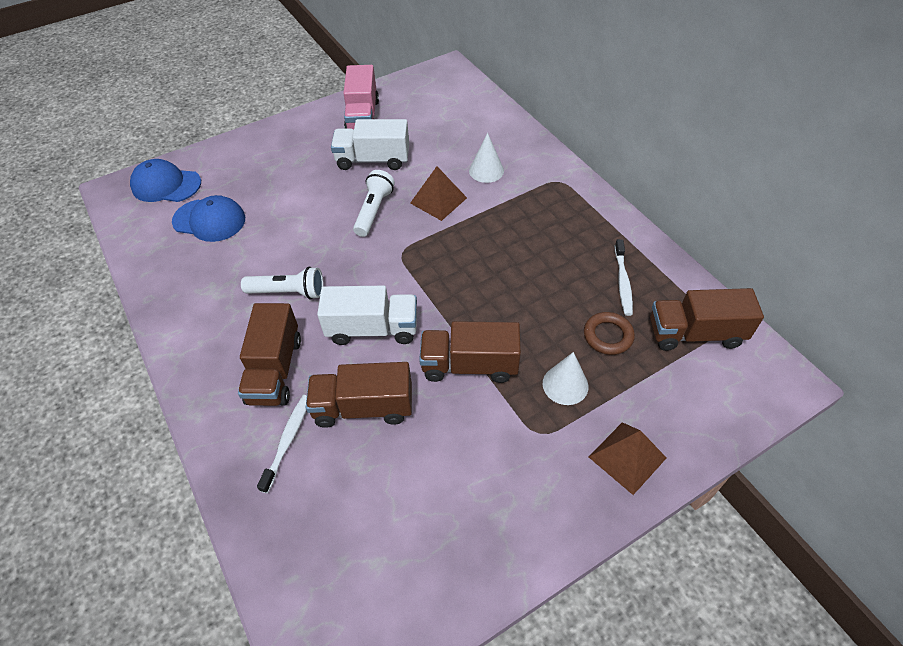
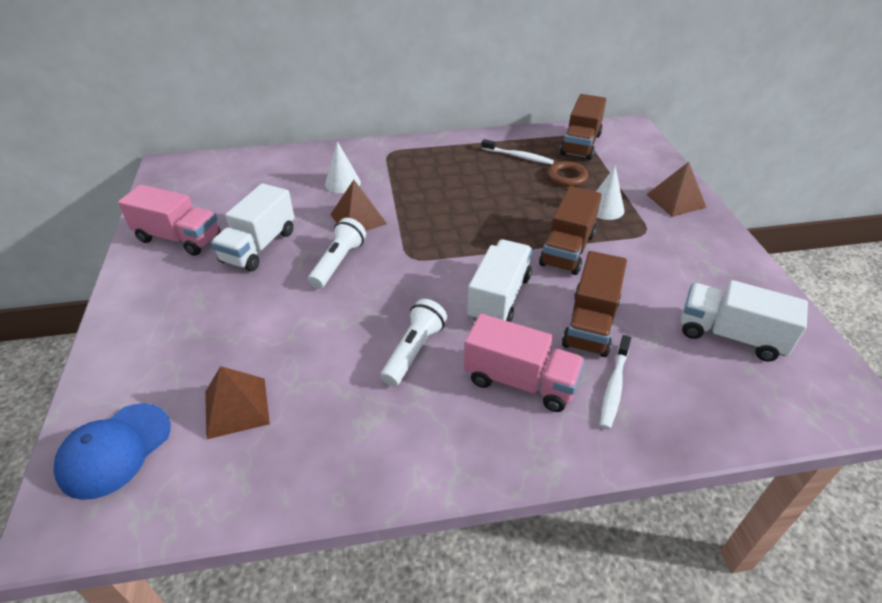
camera: 70 degrees left, 10 degrees down
blue cap [172,195,245,242] -> brown pyramid [205,366,270,439]
brown truck [238,303,301,406] -> pink truck [464,314,585,412]
white toothbrush [257,395,307,493] -> white toothbrush turned 105 degrees counterclockwise [600,335,631,429]
white flashlight [353,170,395,237] -> white flashlight turned 75 degrees clockwise [308,218,366,289]
none -> white truck [681,280,808,362]

